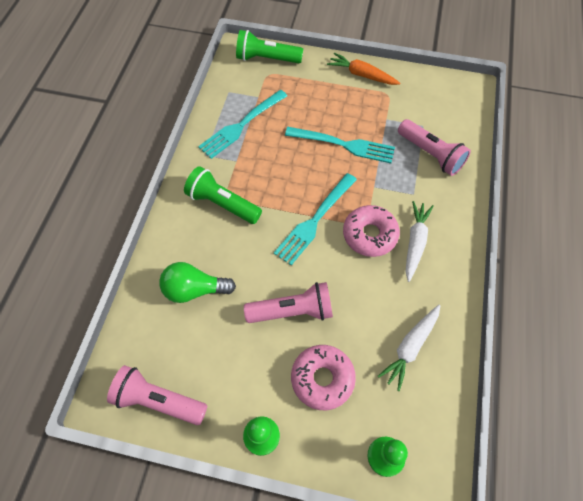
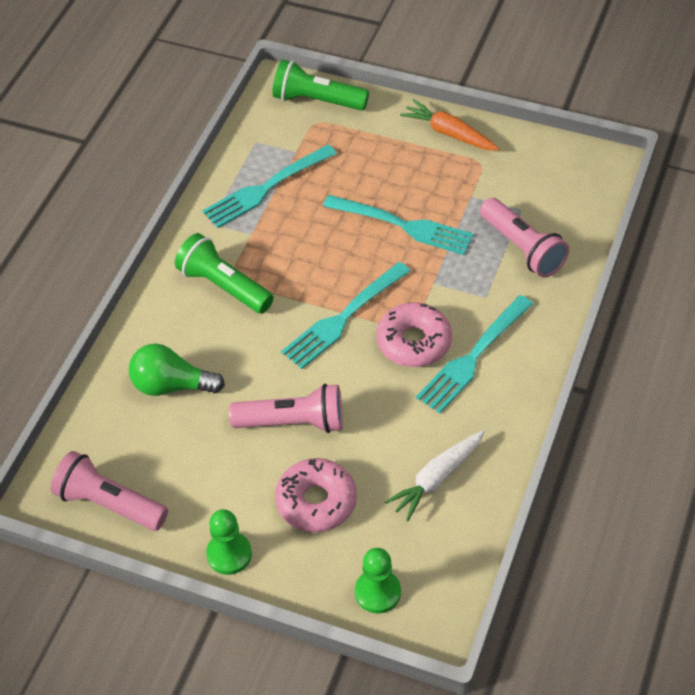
camera: 10 degrees right, 10 degrees down
white carrot [406,201,434,282] -> turquoise fork [416,295,533,413]

